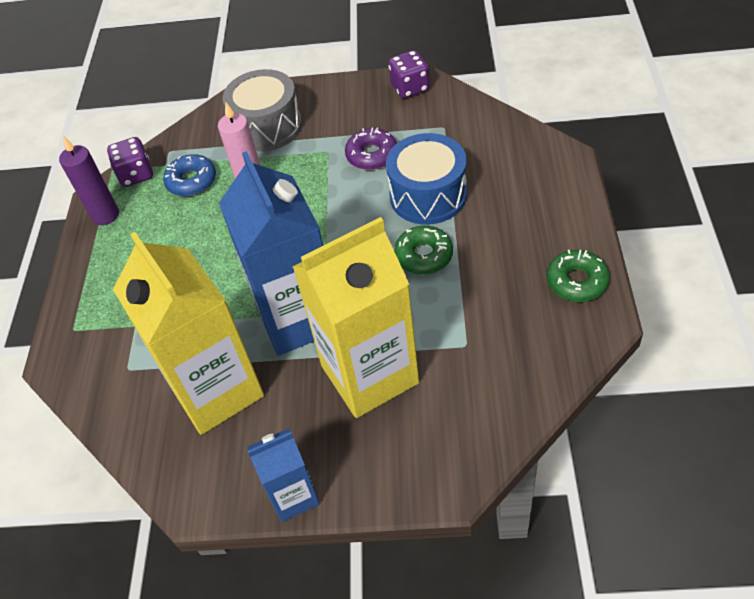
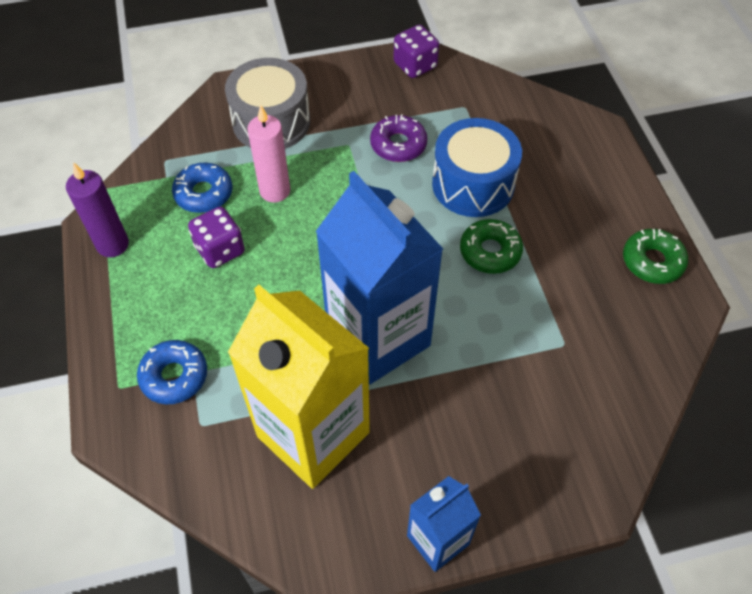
camera: 20 degrees left, 5 degrees up
purple dice [107,137,153,187] -> purple dice moved to [188,207,245,268]
yellow carton [292,217,419,418] -> none
none -> blue donut [137,340,207,404]

